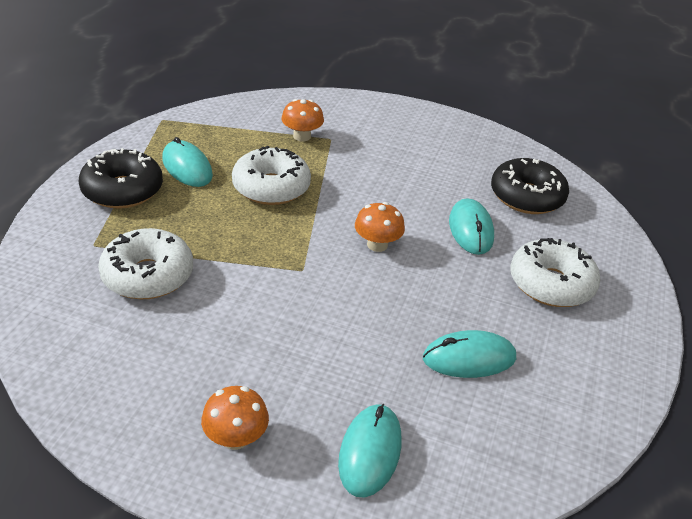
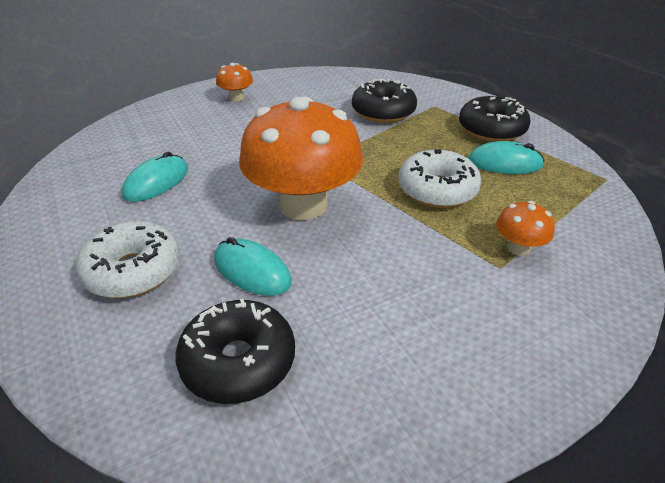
camera: 135 degrees right, 0 degrees up
white donut [98,228,193,299] -> black donut [352,79,417,123]
turquoise mouse [338,404,401,497] -> none
orange mushroom [355,202,405,252] -> orange mushroom [239,96,363,220], size x2.35

